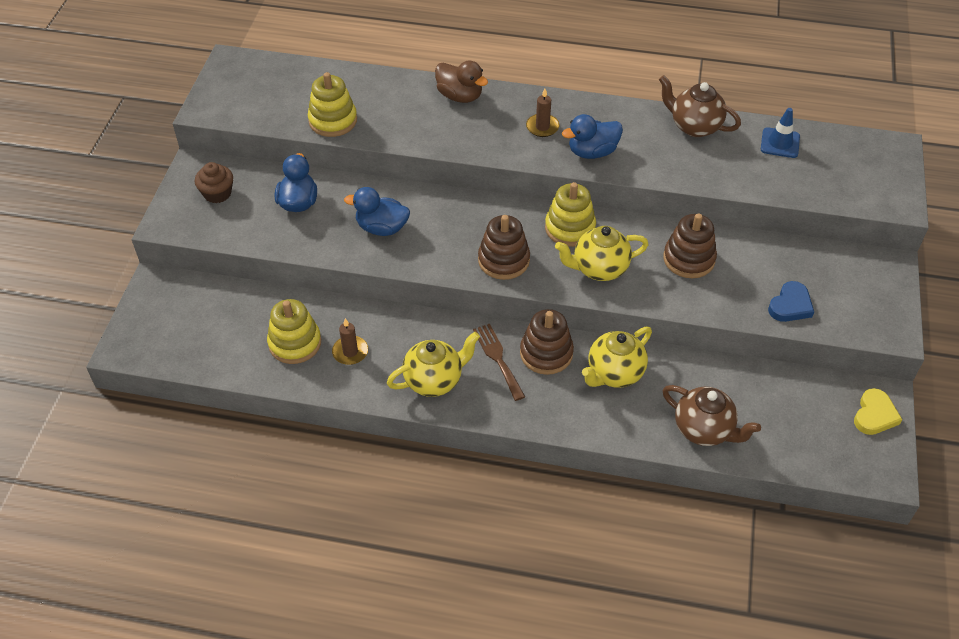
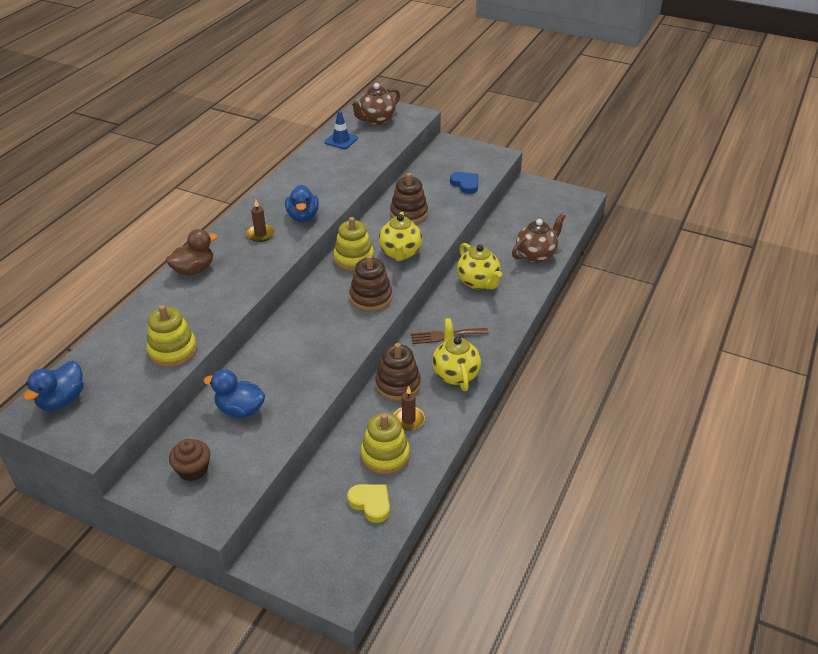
camera: 75 degrees left, 10 degrees down
blue duck [344,187,410,236] -> blue duck moved to [24,361,84,411]
brown stacking toy [520,309,574,375] -> brown stacking toy moved to [375,343,421,401]
brown teapot [659,75,741,137] -> brown teapot moved to [350,83,400,125]
yellow heart [854,388,902,435] -> yellow heart moved to [347,484,390,523]

